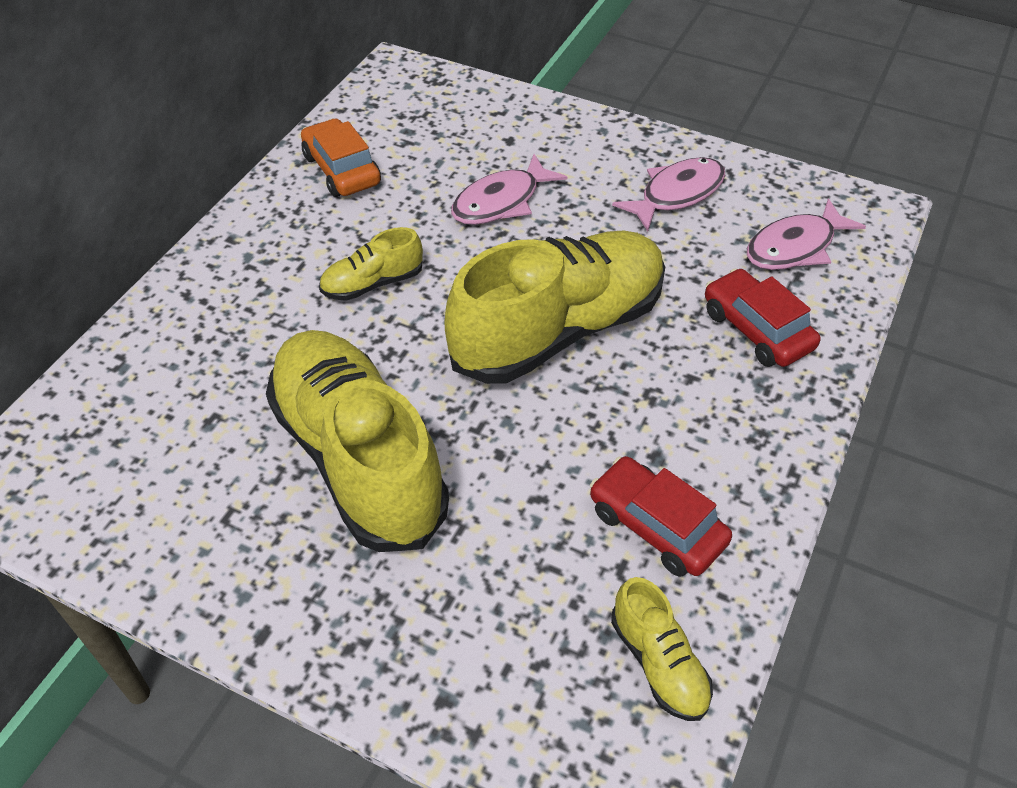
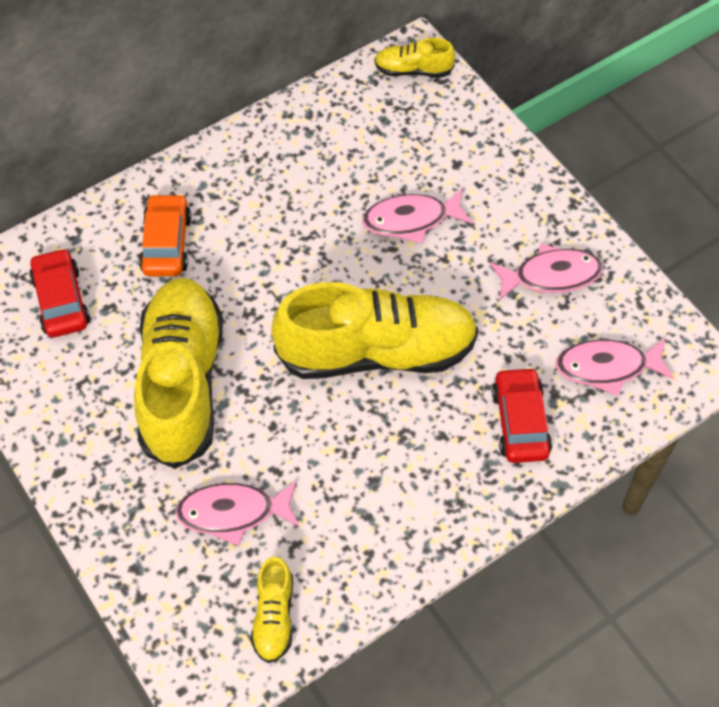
camera: 30 degrees right, 10 degrees up
orange car [301,118,381,197] -> orange car moved to [139,194,191,276]
yellow shoe [319,227,423,301] -> yellow shoe moved to [374,38,455,77]
red car [590,456,732,577] -> red car moved to [29,248,90,338]
none -> pink fish [175,481,299,546]

